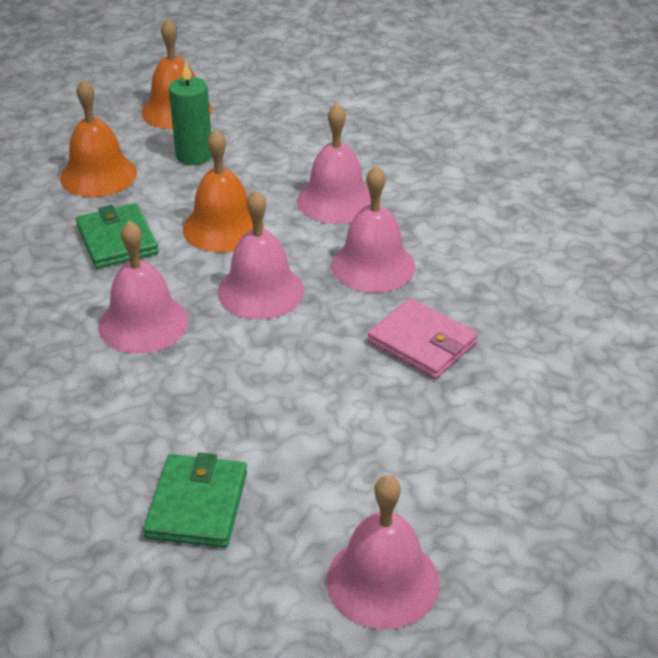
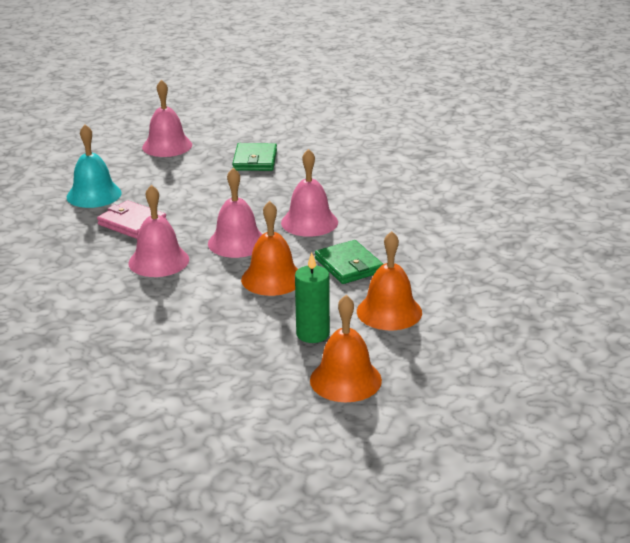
camera: 175 degrees right, 10 degrees down
pink bell [297,103,371,224] -> none
none -> turquoise bell [67,125,122,208]

